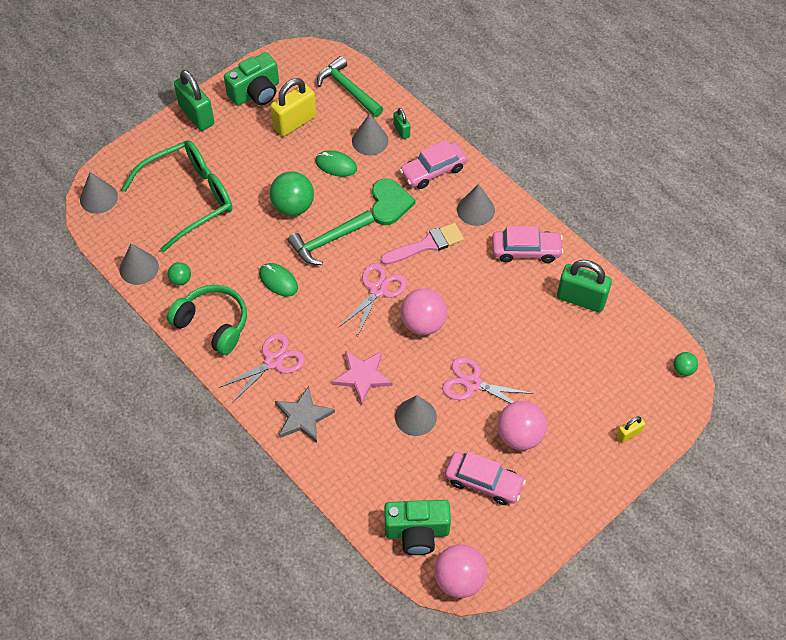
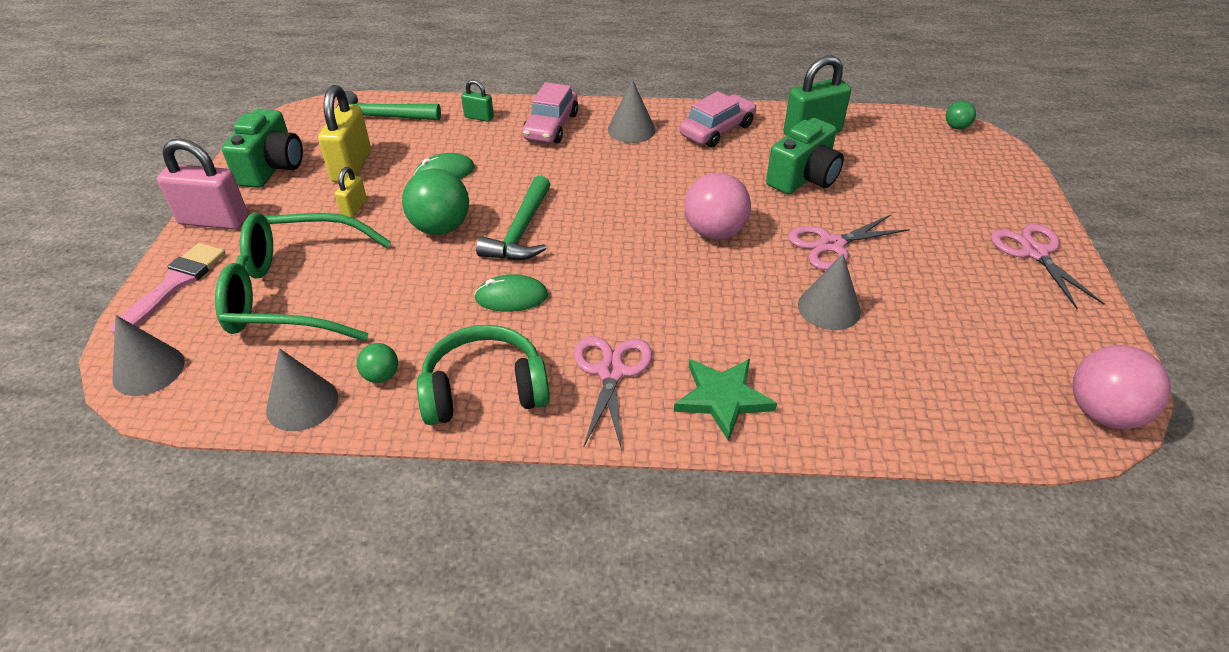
camera: 45 degrees left, 15 degrees down
green glasses [121,140,232,252] -> green glasses turned 105 degrees counterclockwise [215,213,391,341]
green padlock [174,70,214,131] -> pink padlock [157,139,248,230]
grey star [275,386,335,443] -> green star [674,359,777,441]
pink star [332,351,392,405] -> none
pink scissors [339,263,407,336] -> pink scissors moved to [991,224,1105,309]
grey cone [352,113,388,155] -> none
green heart [372,178,416,225] -> none
pink brush [381,223,464,265] -> pink brush moved to [111,243,226,335]
green camera [384,500,451,555] -> green camera moved to [766,118,844,194]
pink car [445,451,526,505] -> none
pink ball [497,401,547,450] -> none
yellow padlock [616,416,645,443] -> yellow padlock moved to [335,167,367,218]

